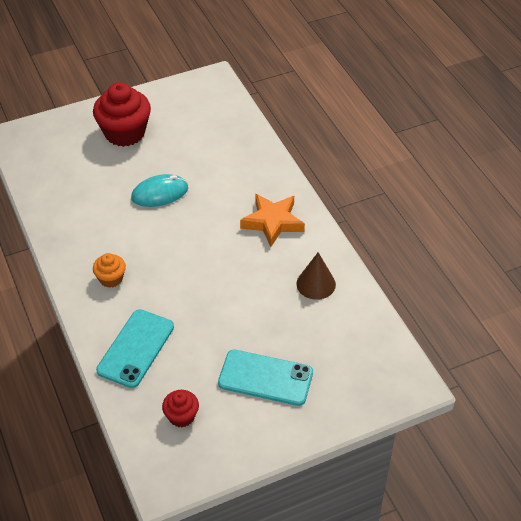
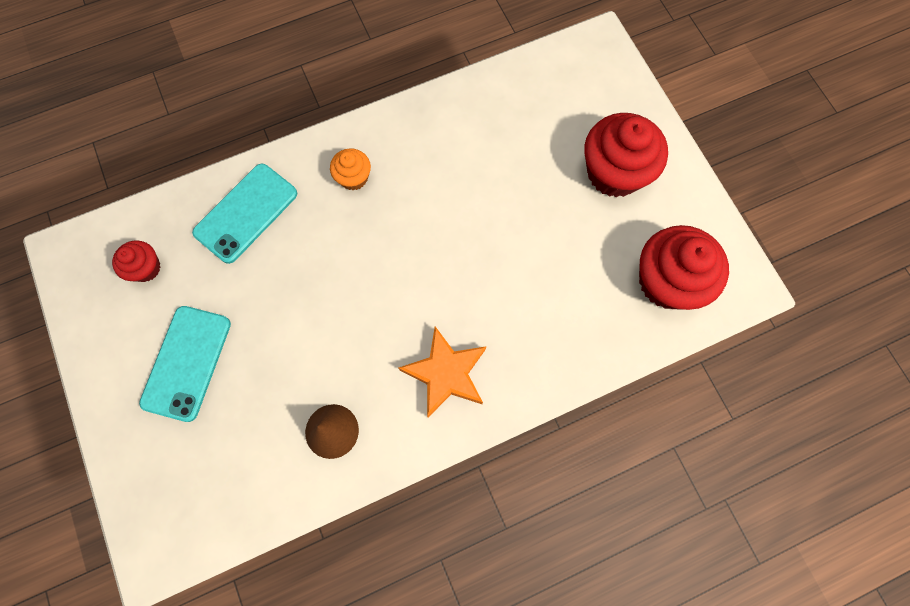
camera: 90 degrees right, 25 degrees up
turquoise phone [96,309,174,388] -> turquoise phone turned 75 degrees counterclockwise [192,164,297,264]
turquoise mouse [131,174,188,207] -> none
none -> red cupcake [639,225,729,310]

